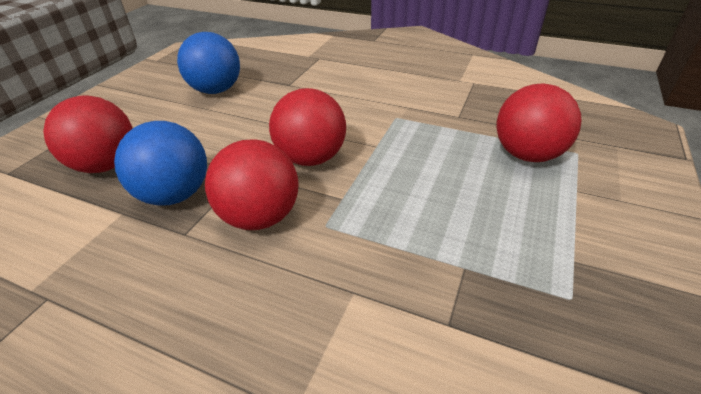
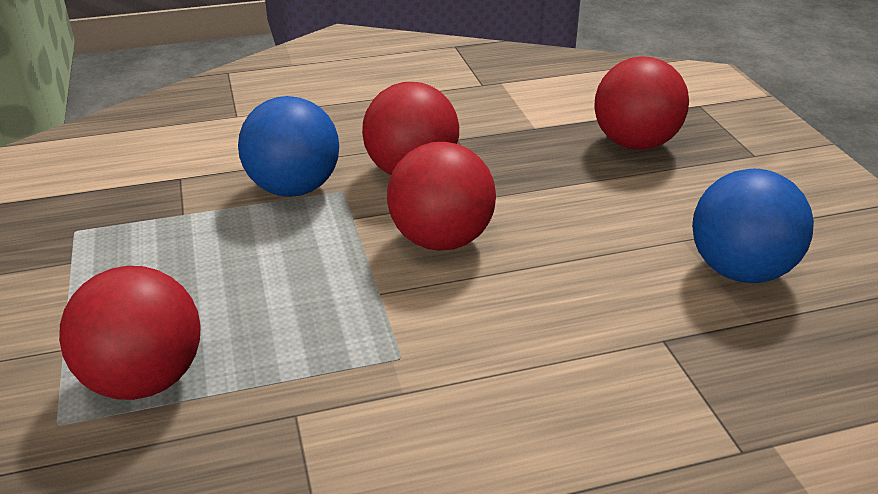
camera: 140 degrees right, 5 degrees down
blue ball [114,121,207,206] -> blue ball moved to [238,96,339,197]

